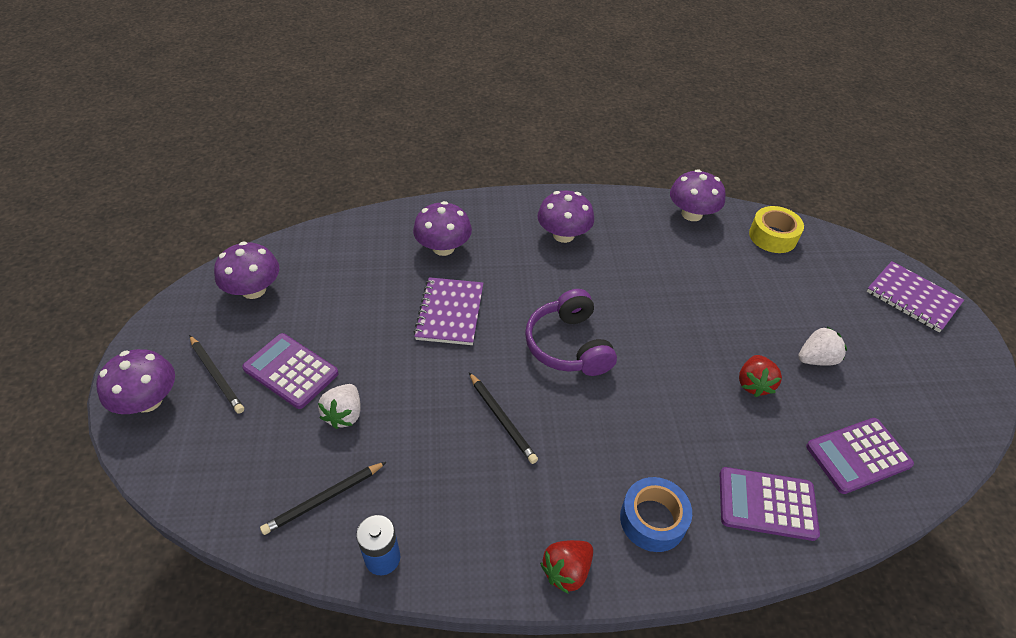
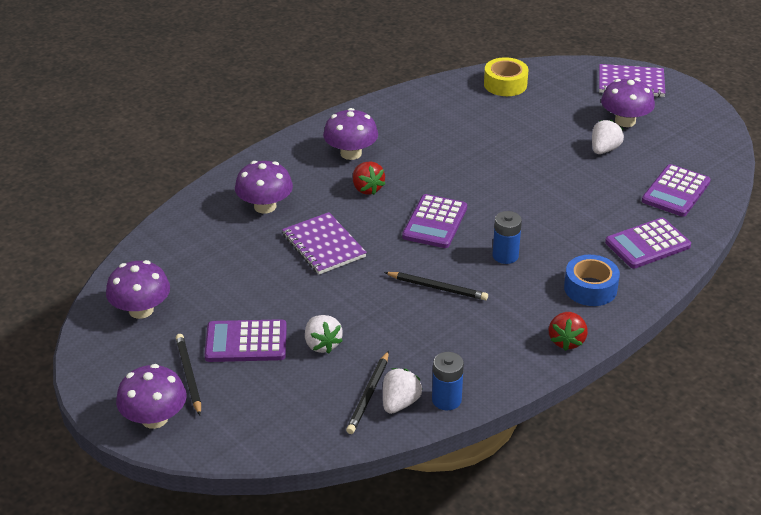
camera: 35 degrees left, 10 degrees down
black pencil [189,335,244,414] -> black pencil turned 120 degrees counterclockwise [176,334,201,415]
purple headphones [525,289,617,376] -> purple calculator [402,194,467,248]
purple mushroom [670,169,726,221] -> purple mushroom moved to [601,78,655,127]
red strawberry [739,355,782,397] -> red strawberry moved to [353,161,385,195]
none -> white strawberry [383,368,422,414]
none -> blue battery [492,211,522,264]

